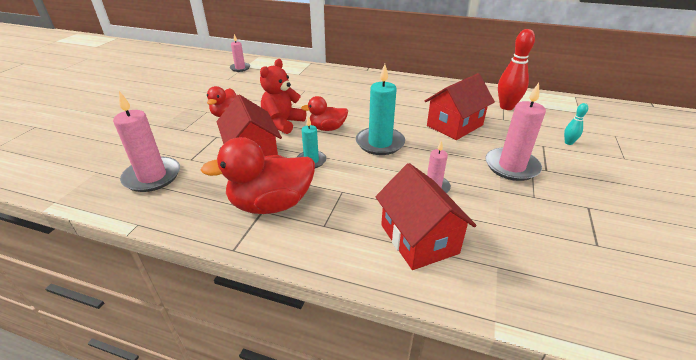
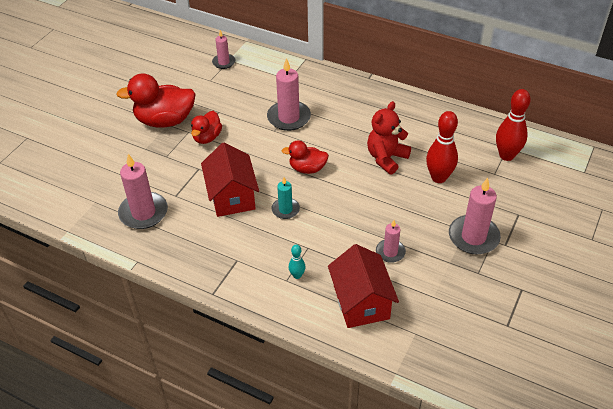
camera: 10 degrees right, 10 degrees up
red duck [201,137,315,214] -> red duck moved to [116,74,196,128]
red teddy bear [260,59,306,134] -> red teddy bear moved to [367,101,411,174]
turquoise candle [356,64,405,155] -> none
red house [425,73,495,140] -> red bowling pin [426,111,458,183]
turquoise bowling pin [564,103,588,145] -> turquoise bowling pin moved to [289,245,305,279]
none -> pink candle [267,58,311,131]

